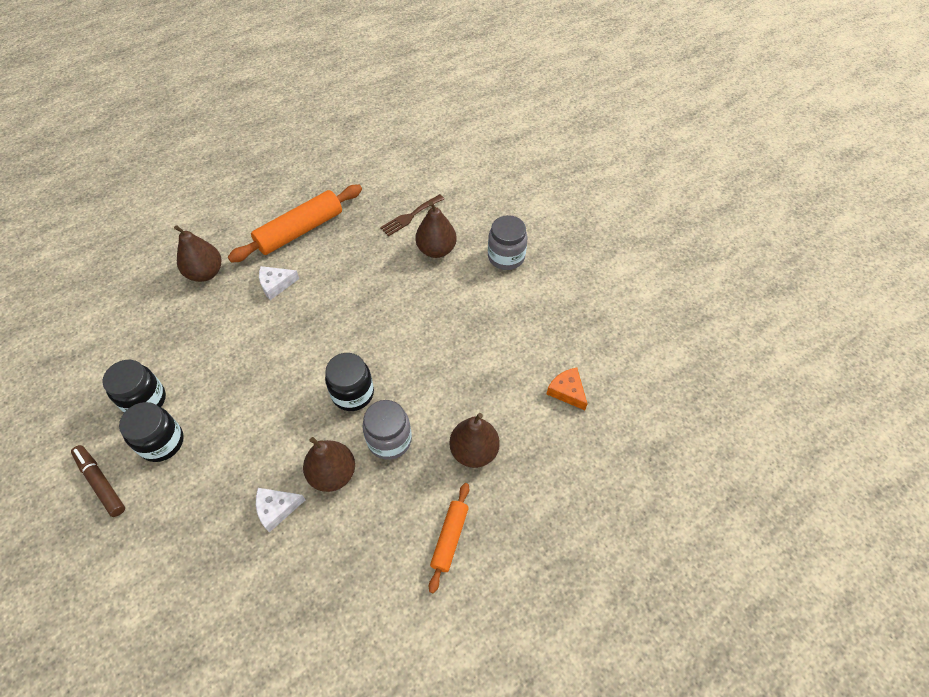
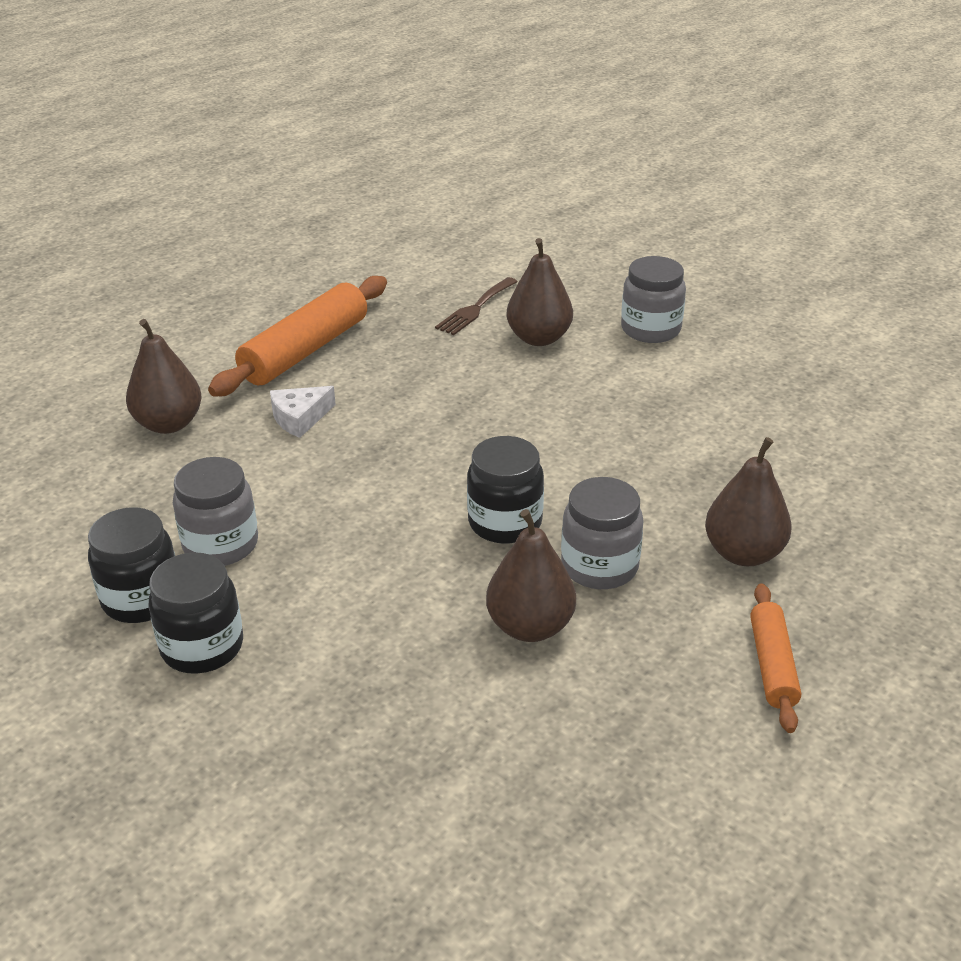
camera: 15 degrees left, 20 degrees down
brown marker [71,445,125,517] -> none
white cheese [256,488,305,532] -> none
orange cheese [547,368,587,410] -> none
none -> grey jar [173,457,258,566]

